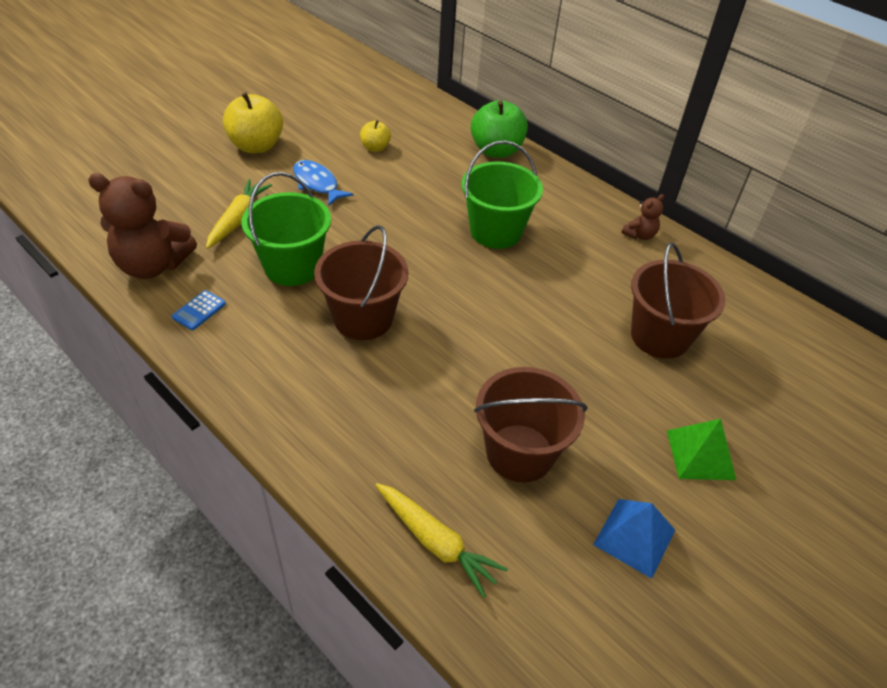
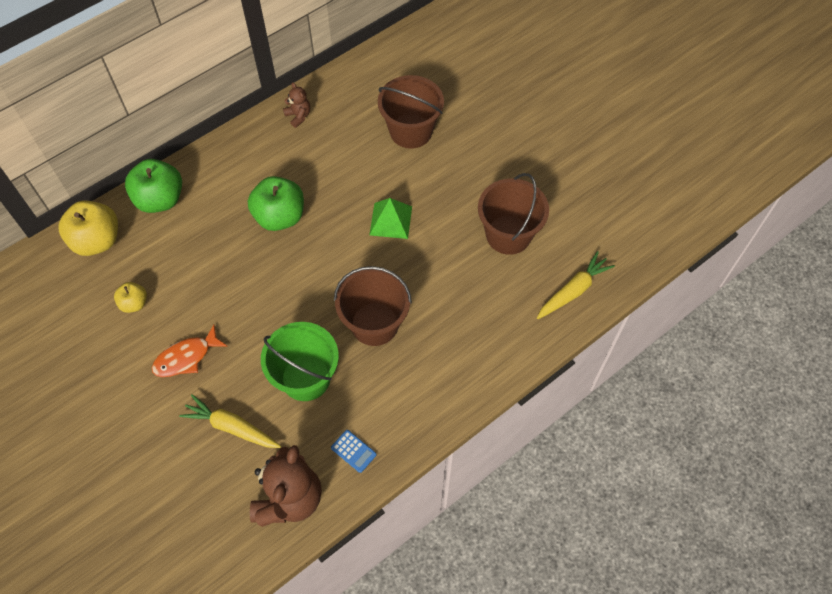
camera: 80 degrees left, 15 degrees up
yellow apple [223,92,283,153] -> yellow apple moved to [58,200,118,256]
blue fish [293,160,354,206] -> orange fish [152,325,228,377]
green bucket [462,141,543,249] -> green apple [248,176,304,231]
blue pyramid [593,499,675,579] -> none
green pyramid [667,419,736,480] -> green pyramid moved to [369,198,412,239]

